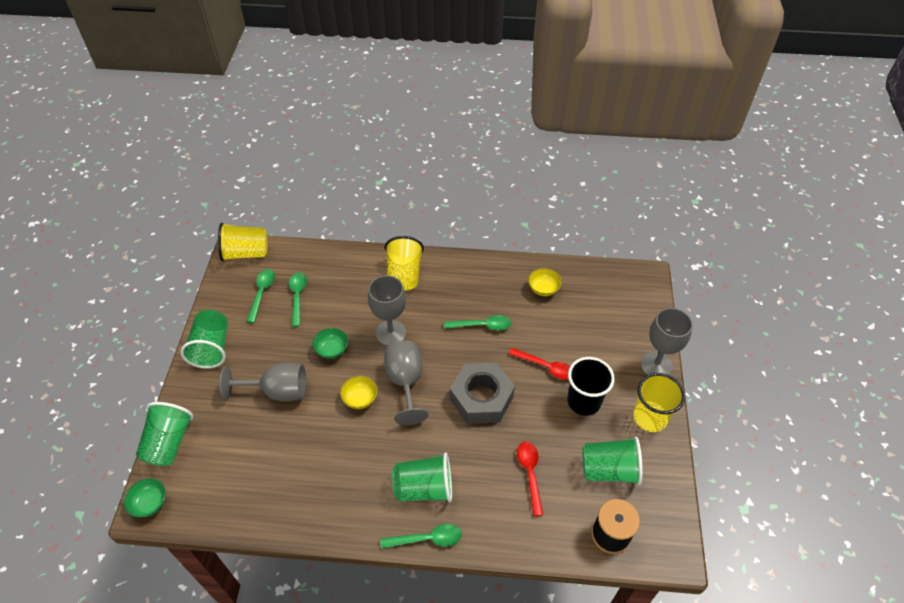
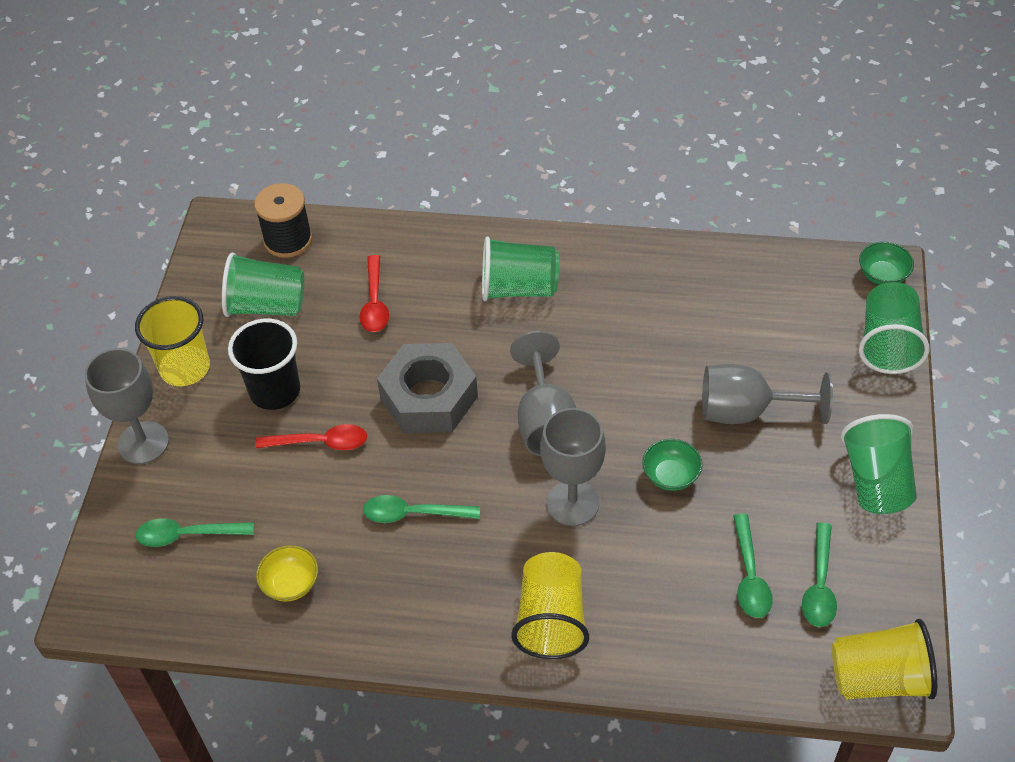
camera: 175 degrees left, 0 degrees up
yellow bowl [340,376,377,409] -> none
green spoon [380,524,462,549] -> green spoon moved to [135,518,254,547]
red spoon [508,348,570,380] -> red spoon turned 150 degrees clockwise [255,424,367,450]

